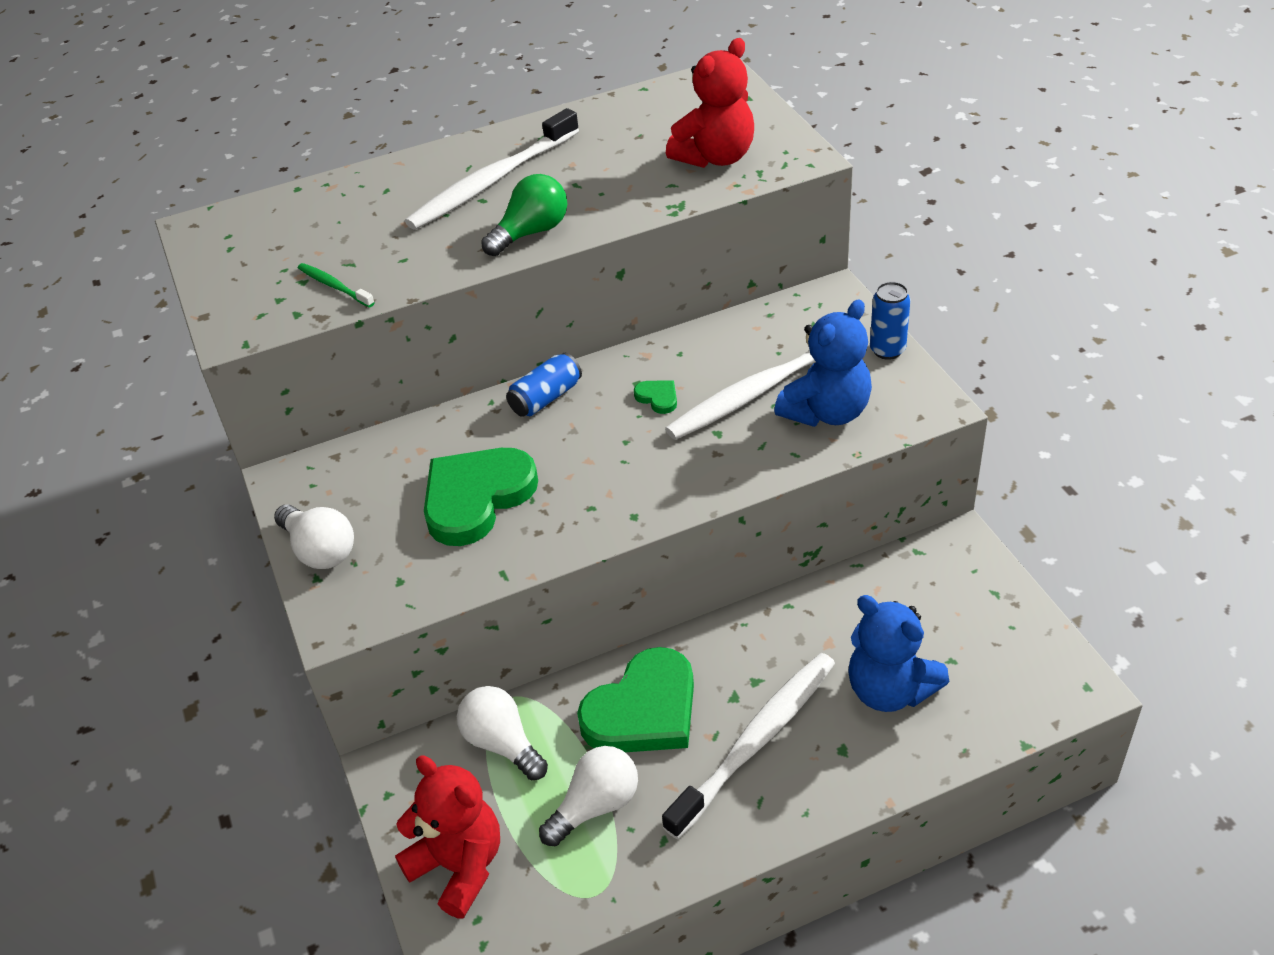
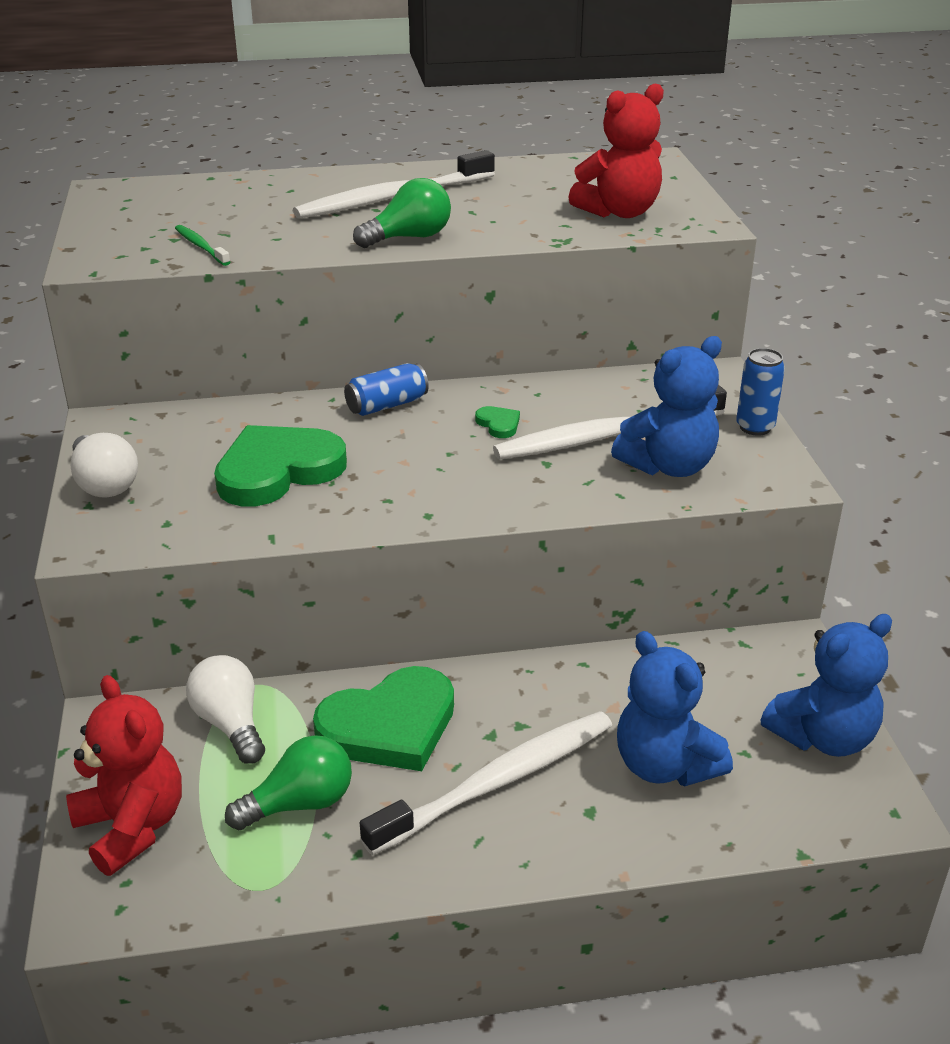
camera: 10 degrees right, 10 degrees down
white light bulb [539,746,638,846] -> green light bulb [225,735,352,830]
none -> blue teddy bear [761,614,892,757]

